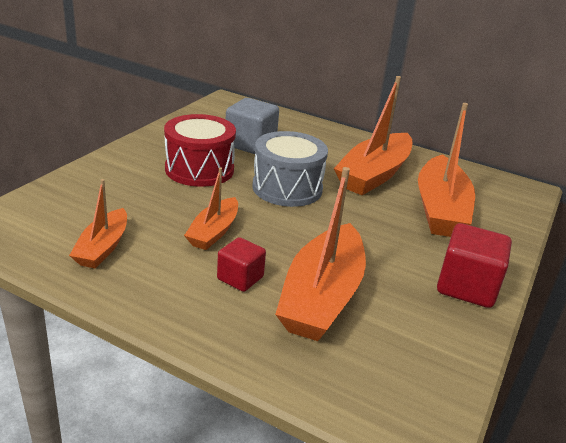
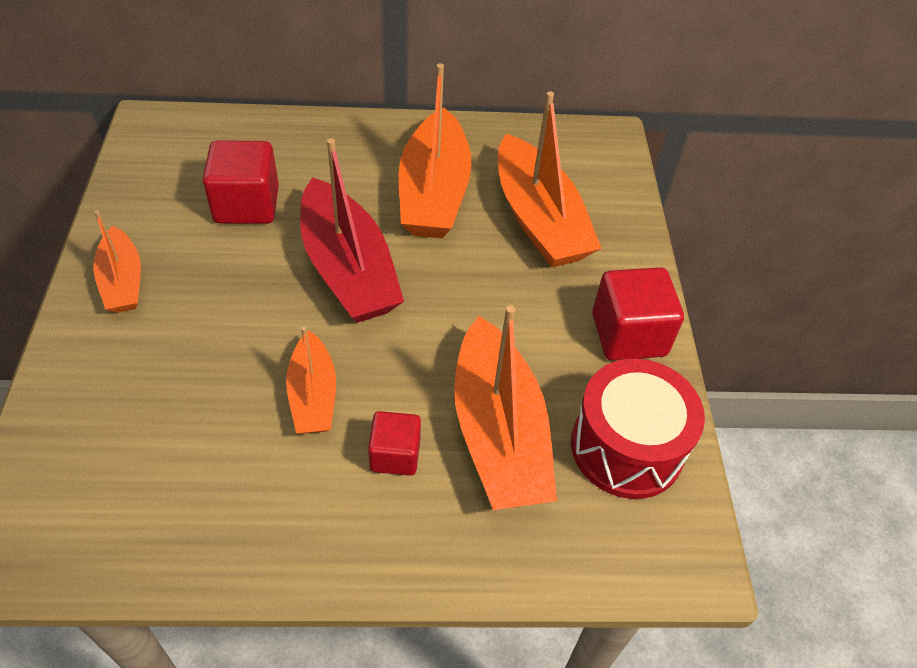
camera: 30 degrees left, 20 degrees up
orange boat [69,179,127,269] -> orange boat moved to [93,210,141,313]
red drum [164,114,236,187] -> red drum moved to [571,359,705,499]
grey cube [226,98,279,154] -> red cube [203,140,279,224]
grey drum [252,131,328,207] -> red boat [300,138,404,323]

